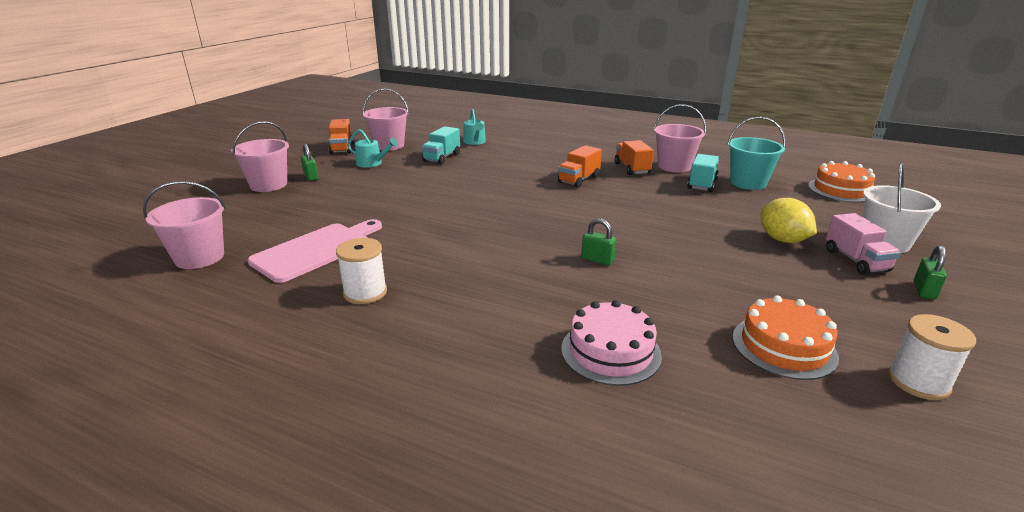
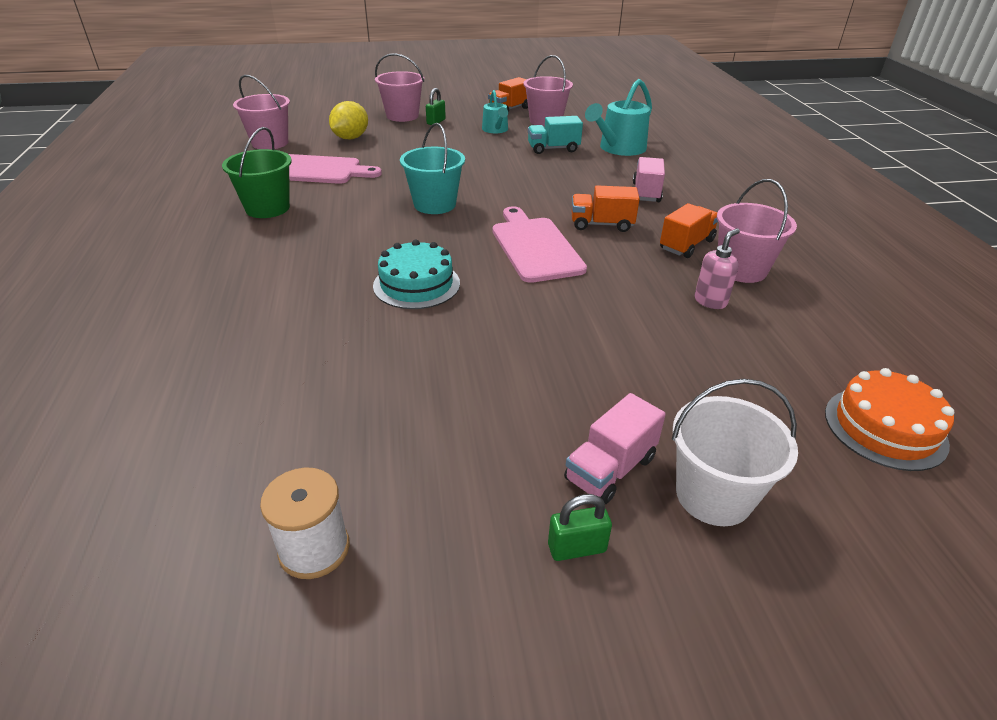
camera: 55 degrees right, 10 degrees up
white spool [336,238,387,304] -> green bucket [222,127,292,218]
turquoise watering can [463,109,486,145] -> turquoise watering can [585,79,652,156], size x1.67
pink cake [561,300,662,386] -> none
green padlock [581,218,617,266] -> turquoise cake [373,239,460,309]
turquoise truck [687,154,719,192] -> pink soap dispenser [695,228,740,309]
turquoise bucket [727,117,786,190] -> turquoise bucket moved to [400,123,465,214]
orange cake [733,296,839,380] -> none
yellow lemon [761,198,817,243] -> yellow lemon moved to [329,101,368,139]
none -> pink cutting board [493,206,587,283]
none -> pink truck [633,157,665,202]

